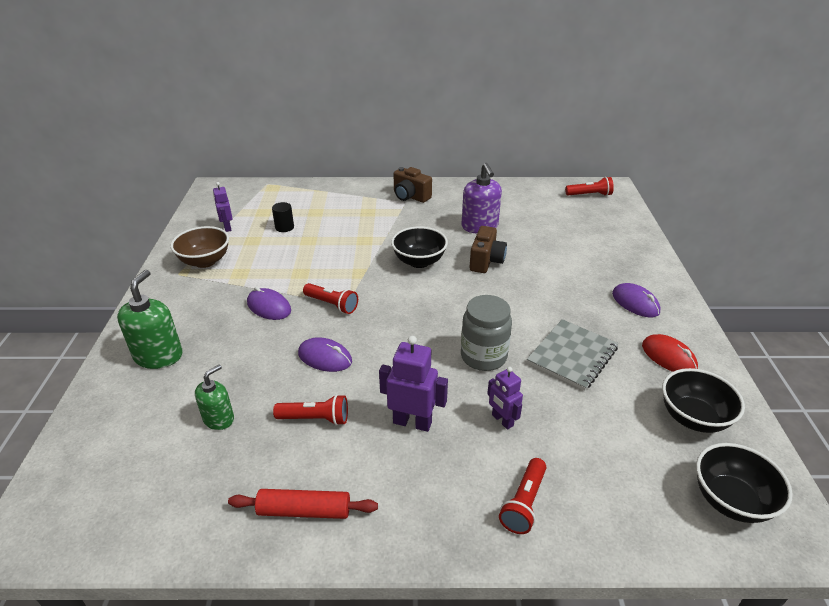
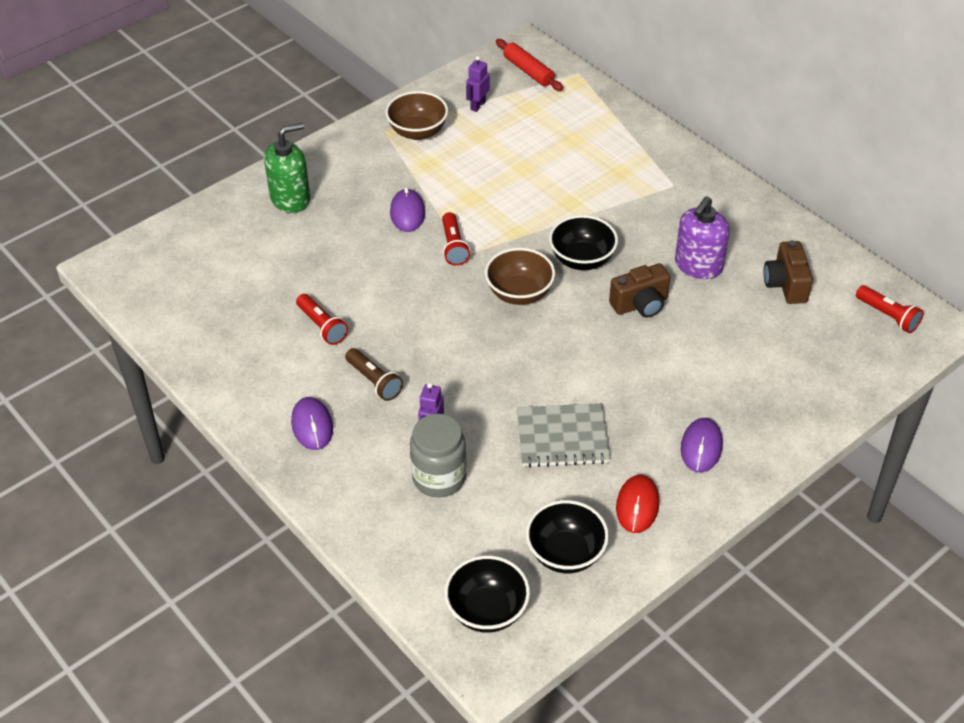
camera: 50 degrees right, 10 degrees up
green soap dispenser [195,364,234,430] -> none
red rolling pin [228,489,378,519] -> red rolling pin moved to [496,39,563,91]
black cylinder [272,202,294,232] -> none
purple mouse [298,337,352,372] -> purple mouse moved to [291,397,333,450]
purple robot [379,336,448,432] -> brown flashlight [345,348,403,401]
brown camera [394,167,432,203] -> brown camera moved to [763,240,813,304]
grey jar [461,295,512,371] -> grey jar moved to [410,414,467,498]
red flashlight [499,458,546,534] -> none
none -> brown bowl [485,248,555,305]

